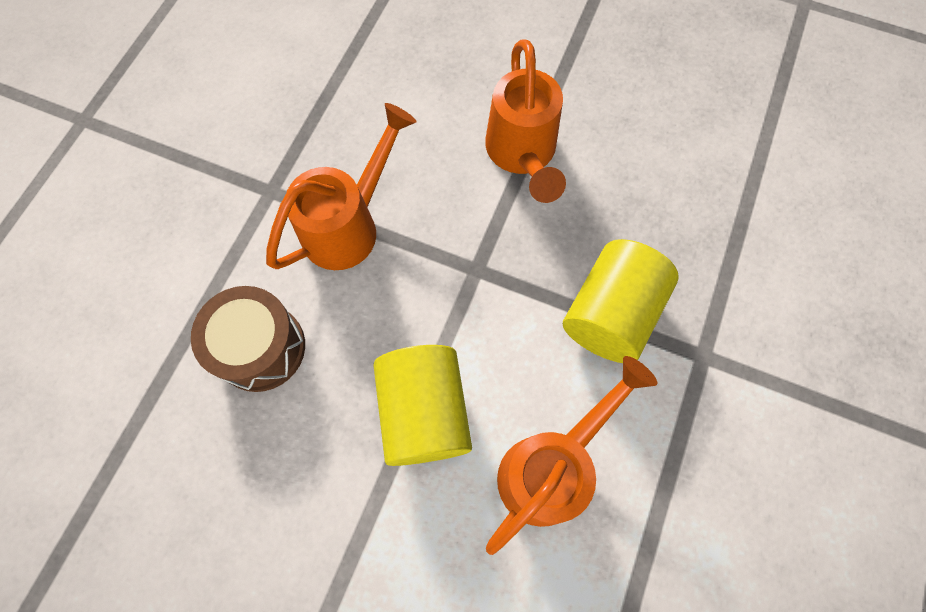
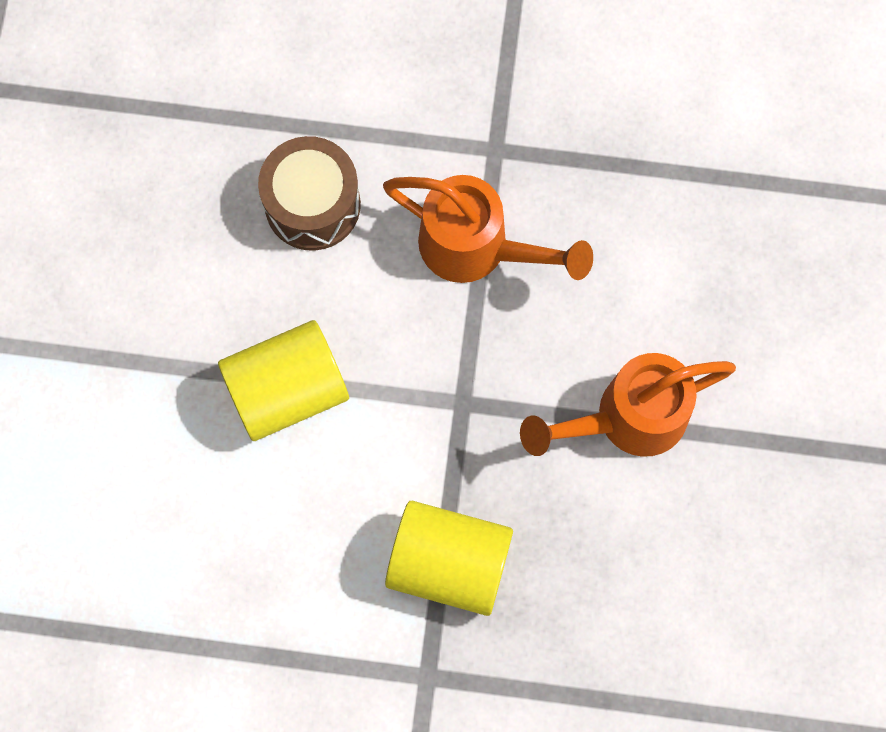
camera: 75 degrees right, 5 degrees up
orange watering can [486,356,657,555] -> none

